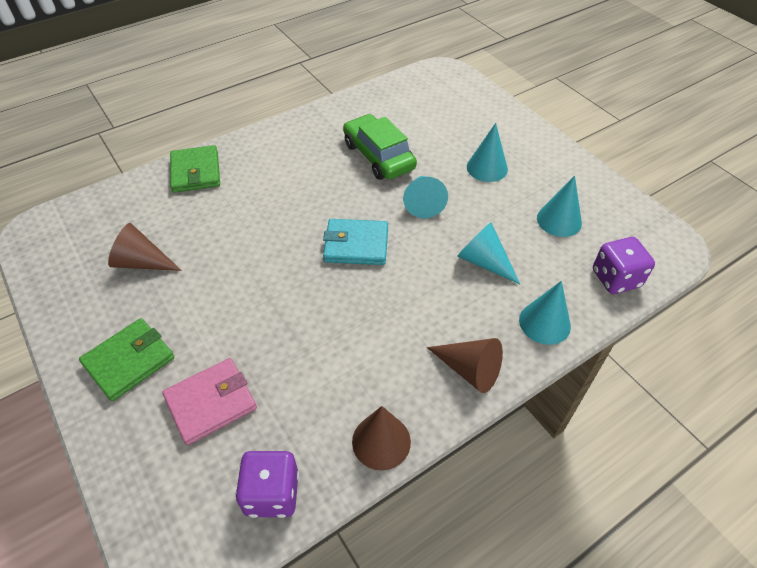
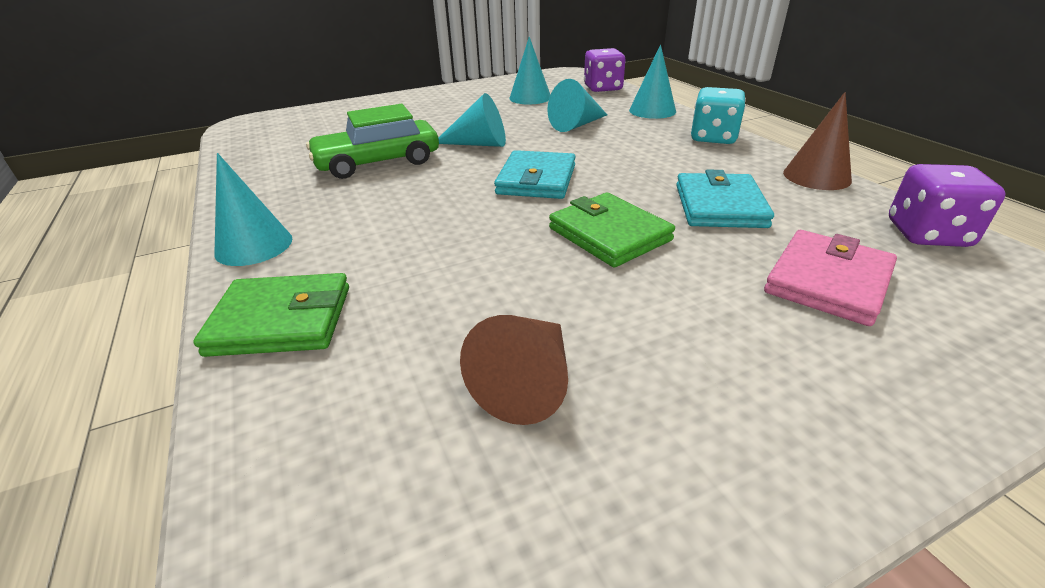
camera: 80 degrees left, 15 degrees down
green wallet [79,318,175,401] -> green wallet moved to [549,193,675,267]
pink wallet [162,358,257,445] -> pink wallet turned 60 degrees clockwise [764,230,897,326]
brown cone [427,338,503,393] -> turquoise dice [691,87,746,144]
turquoise cone [467,123,508,182] -> turquoise cone moved to [214,153,292,266]
none -> turquoise wallet [676,170,774,228]

